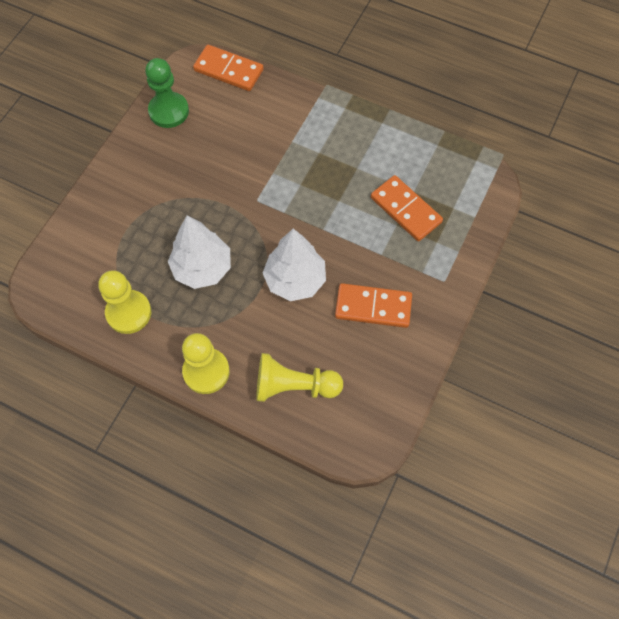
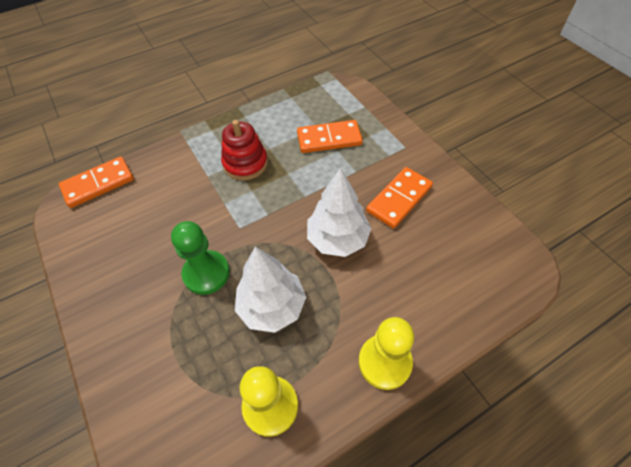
camera: 55 degrees left, 10 degrees down
green pawn [145,58,189,128] -> green pawn moved to [171,221,230,295]
yellow pawn [256,353,343,402] -> none
none -> red stacking toy [221,120,268,180]

